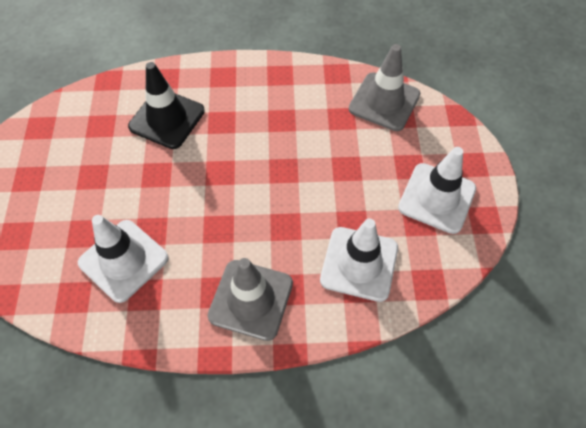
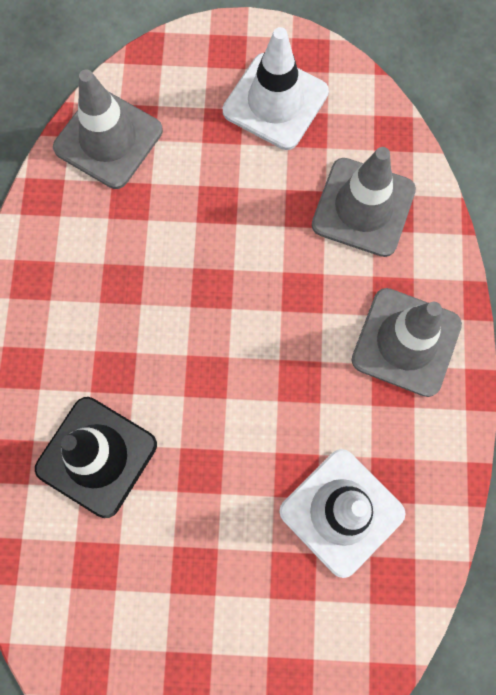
camera: 85 degrees left, 15 degrees up
white traffic cone [320,218,398,302] -> grey traffic cone [312,147,416,257]

